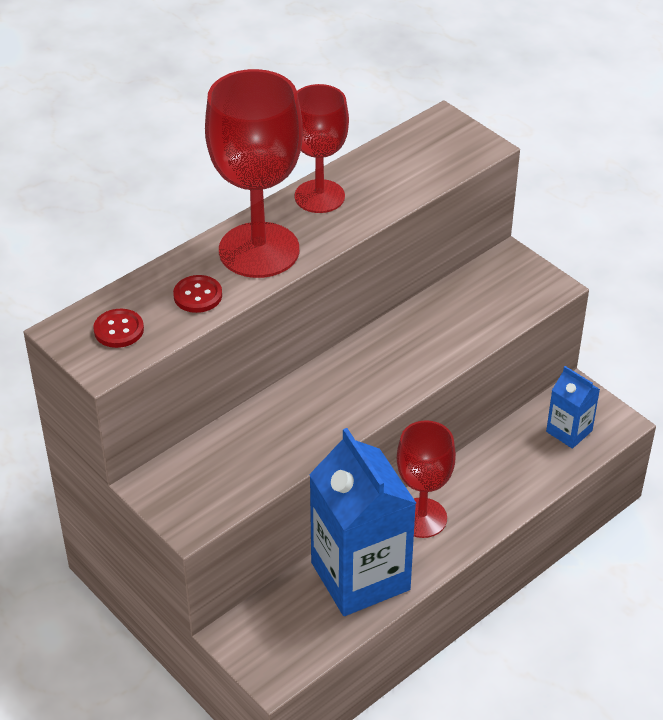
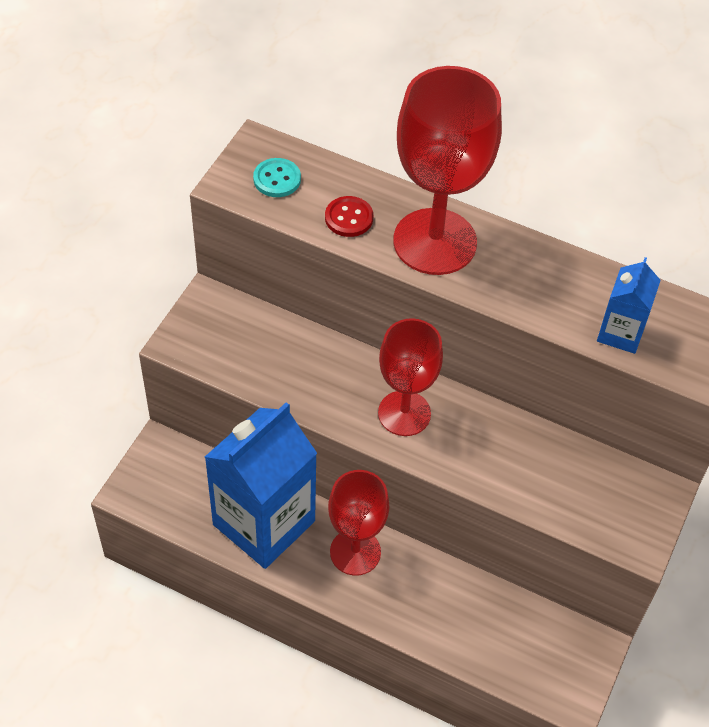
camera: 65 degrees right, 10 degrees up
red button [93,309,144,348] -> turquoise button [253,158,301,197]
red goblet [294,84,349,213] -> red goblet moved to [378,318,443,436]
blue carton [546,366,600,449] -> blue carton moved to [597,257,661,354]

